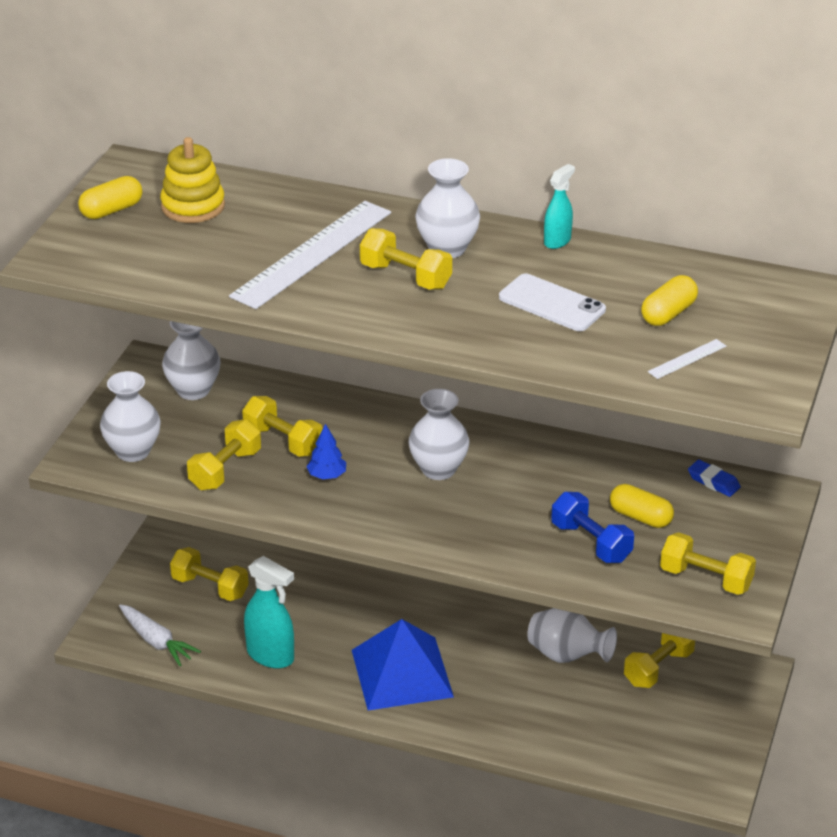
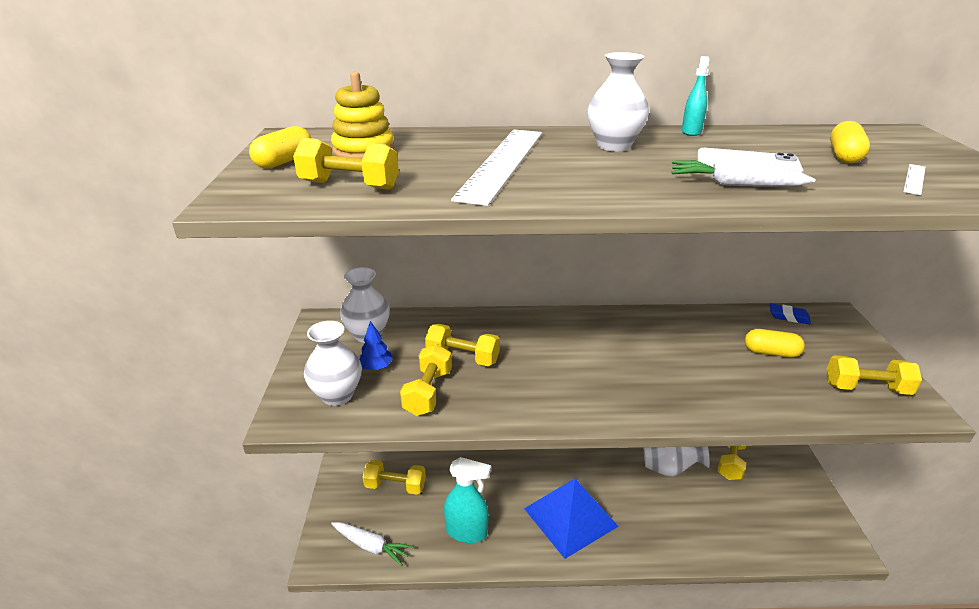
camera: 20 degrees left, 5 degrees down
blue tree [306,424,346,479] -> blue tree moved to [359,321,393,370]
yellow dumbbell [360,228,452,290] -> yellow dumbbell moved to [293,138,399,190]
white vase [409,389,469,480] -> none
blue dumbbell [551,492,634,563] -> none
none -> white carrot [672,157,816,187]

